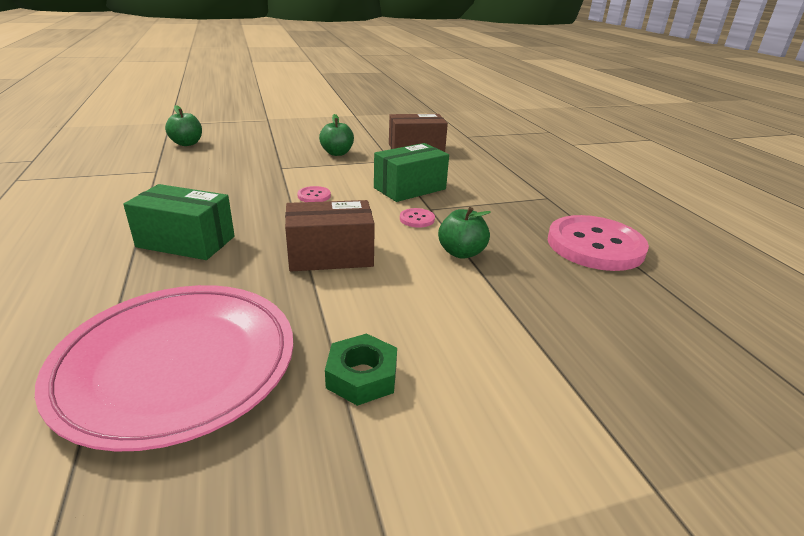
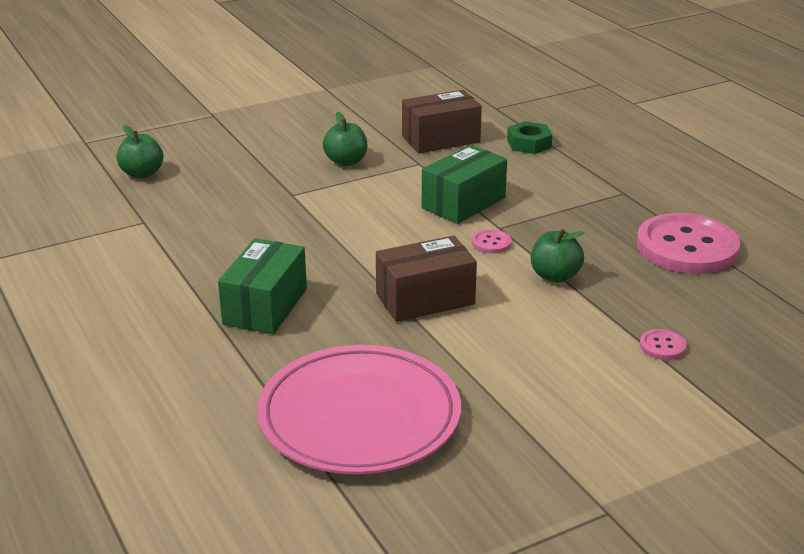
camera: 10 degrees left, 0 degrees up
green box [123,184,235,260] -> green box turned 75 degrees counterclockwise [218,238,307,334]
pink button [297,186,331,202] -> pink button moved to [640,329,687,360]
green nut [325,334,397,406] -> green nut moved to [507,121,553,154]

